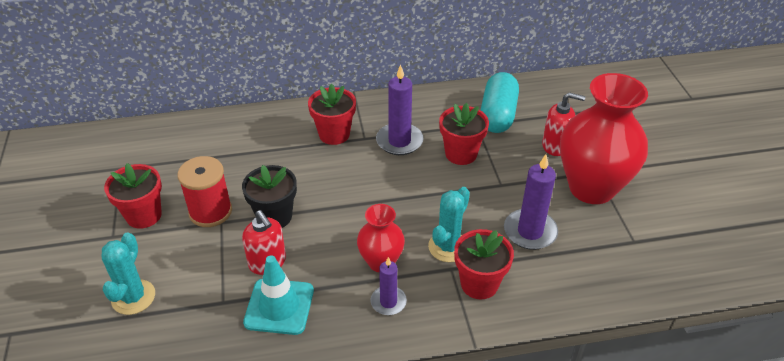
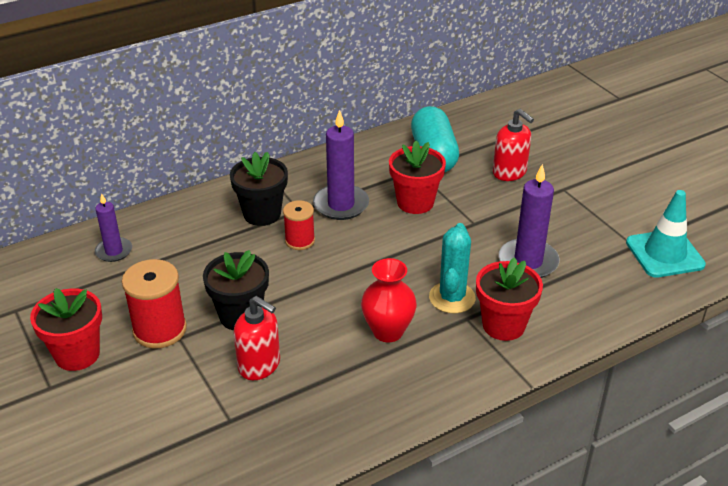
camera: 20 degrees left, 5 degrees down
turquoise cactus [101,232,155,315] -> none
turquoise traffic cone [243,255,314,335] -> turquoise traffic cone moved to [626,190,706,278]
red flower pot [308,84,356,145] -> black flower pot [230,152,288,226]
purple candle [371,257,407,315] -> purple candle moved to [95,193,132,262]
red soap dispenser [542,92,585,156] -> red soap dispenser turned 60 degrees clockwise [493,109,534,181]
red vase [560,73,648,204] -> none
none -> red spool [283,200,315,250]

